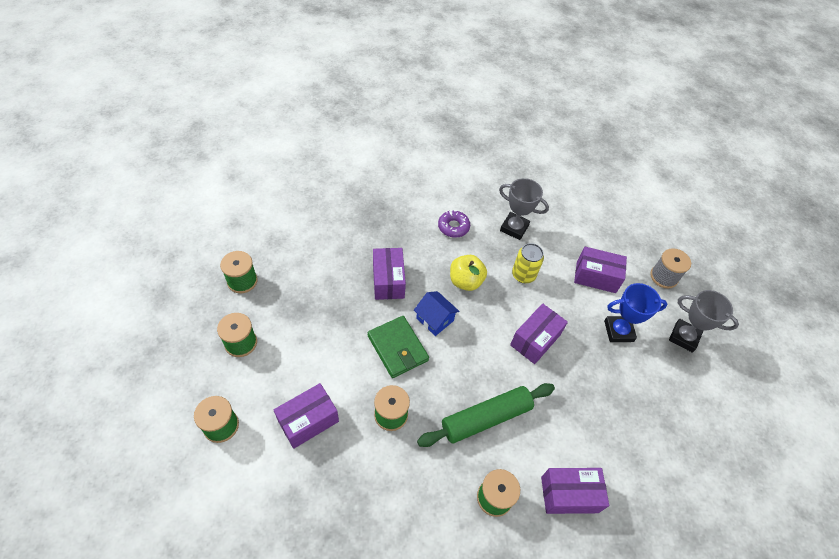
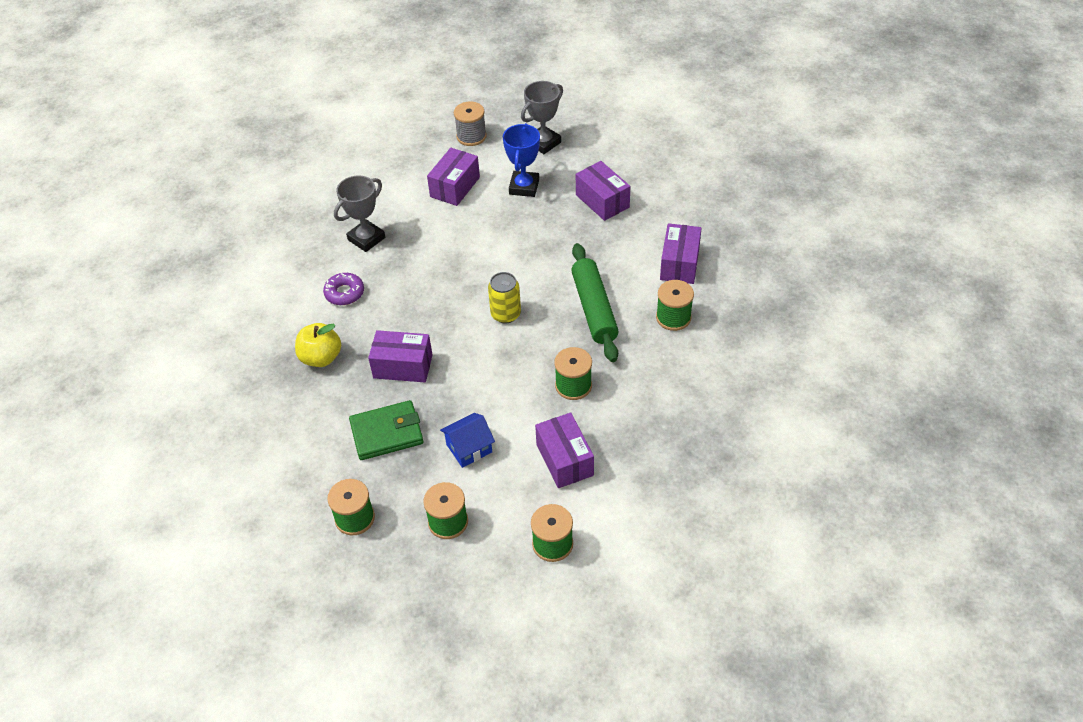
camera: 70 degrees left, 5 degrees down
green wallet [368,316,429,378] -> green wallet moved to [349,400,424,460]
blue house [414,291,459,336] -> blue house moved to [440,413,495,468]
yellow apple [450,255,487,291] -> yellow apple moved to [295,323,341,367]
purple box [510,303,568,364] -> purple box moved to [576,161,630,221]
yellow can [512,243,544,283] -> yellow can moved to [488,272,521,323]

